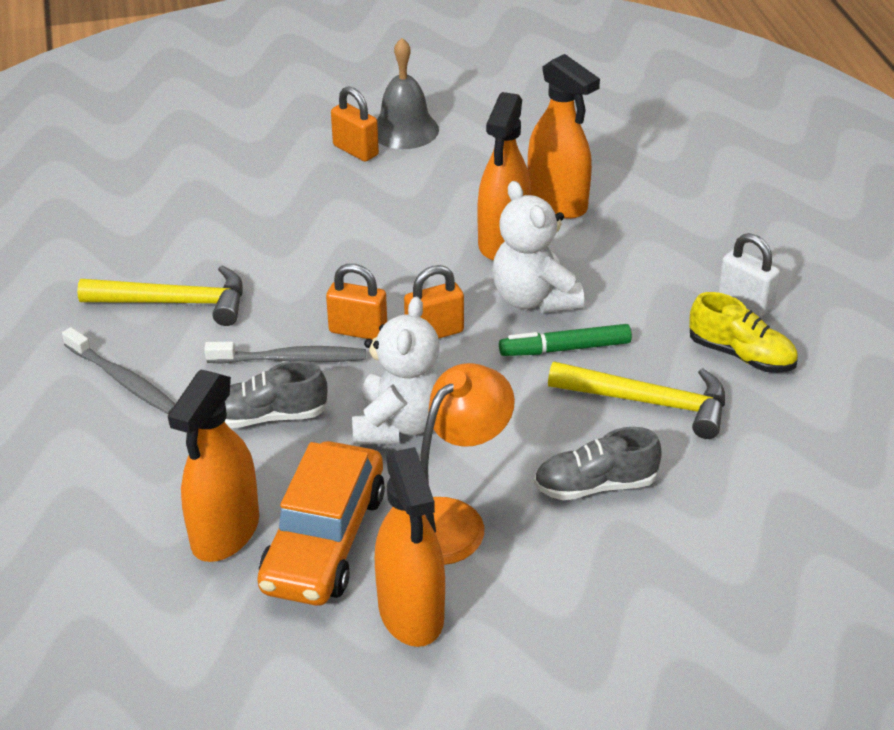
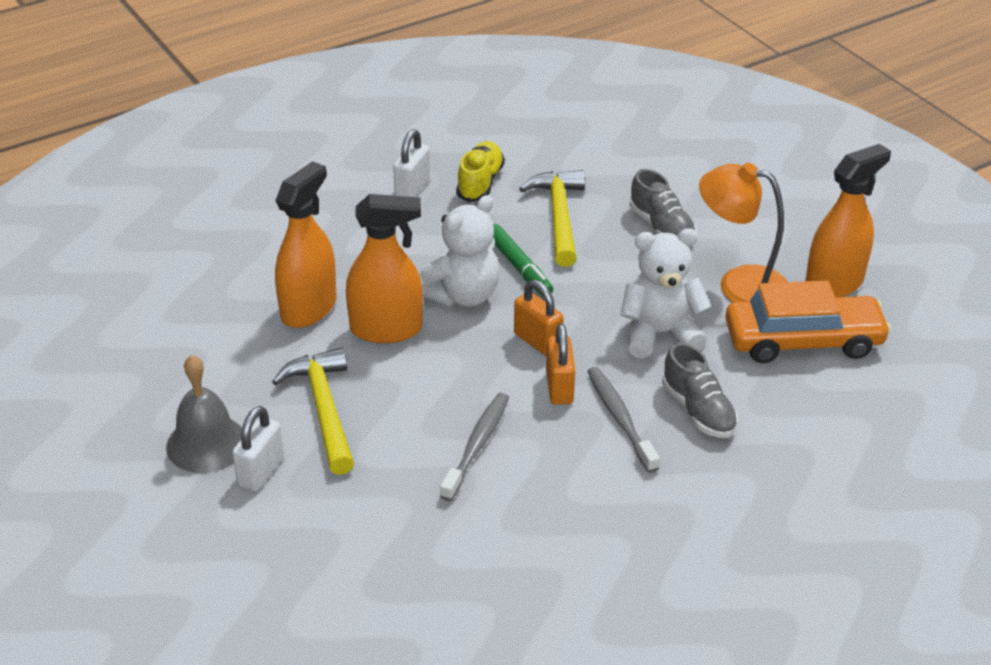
camera: 110 degrees left, 0 degrees up
grey toothbrush [62,327,175,414] -> grey toothbrush moved to [440,393,509,501]
yellow hammer [77,266,243,326] -> yellow hammer moved to [272,348,354,475]
orange spray bottle [168,370,259,562] -> none
orange padlock [331,86,379,162] -> white padlock [232,406,284,491]

